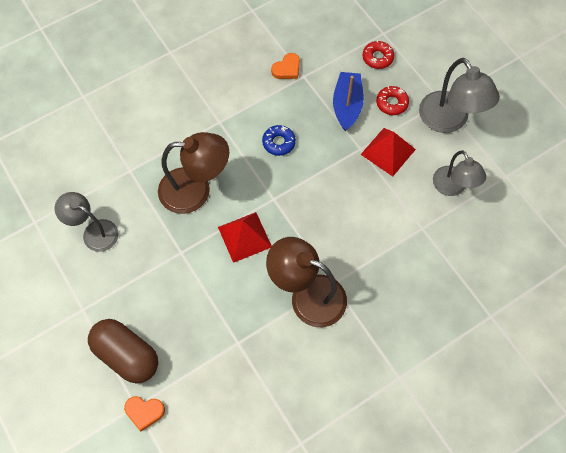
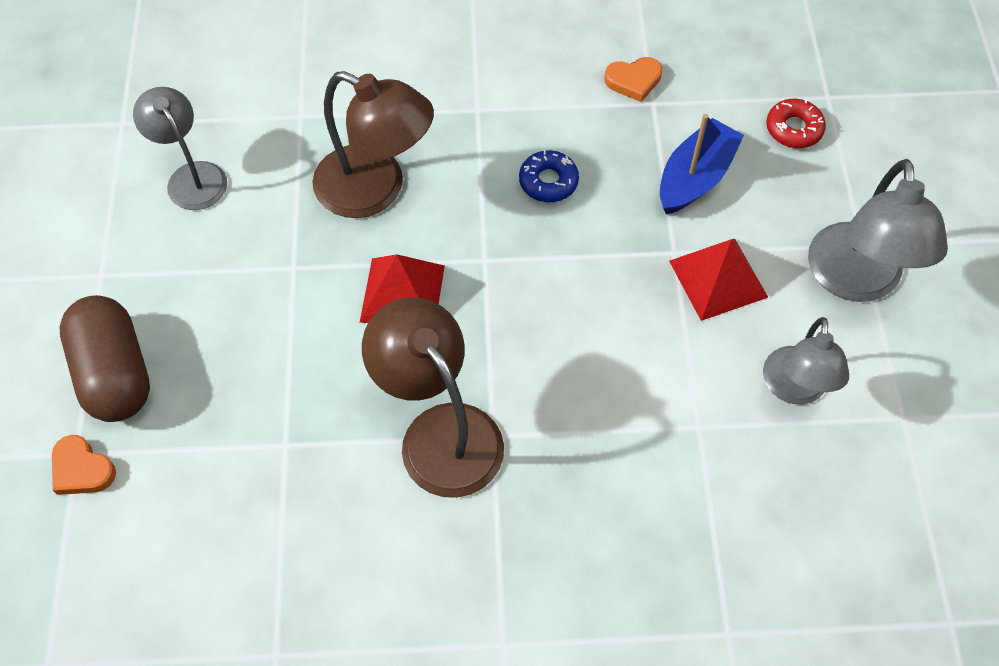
camera: 30 degrees right, 5 degrees down
red donut [376,86,409,115] -> none

